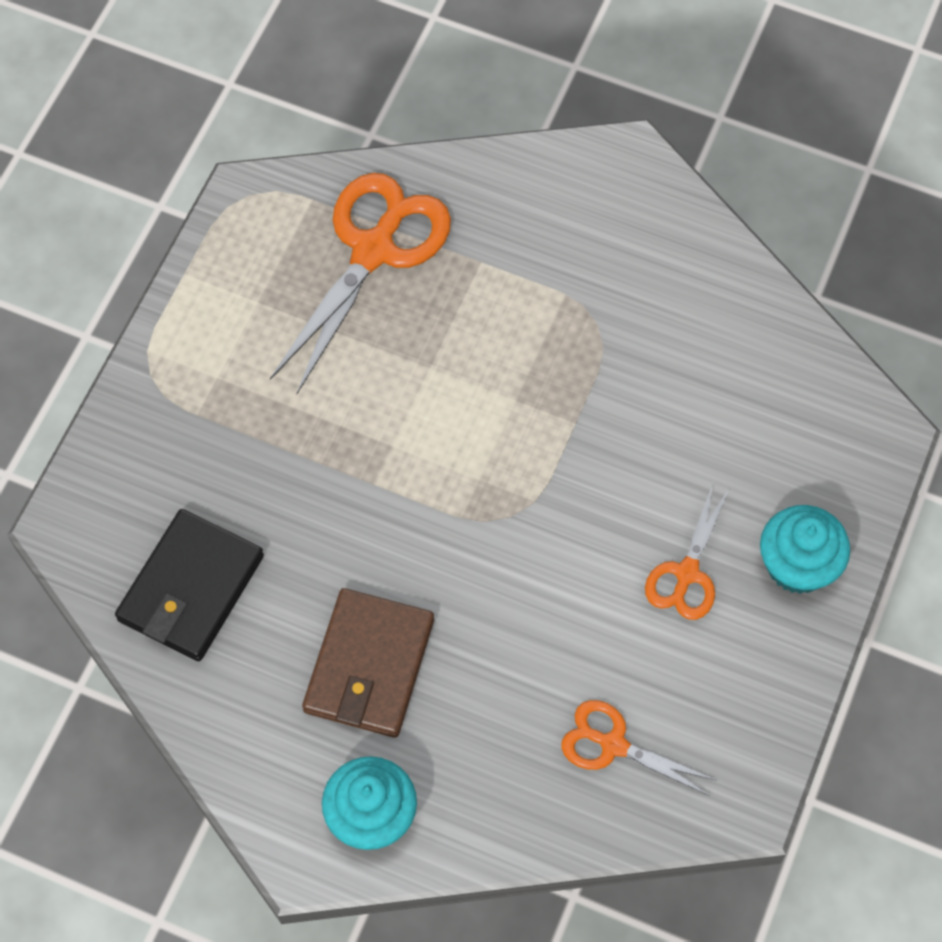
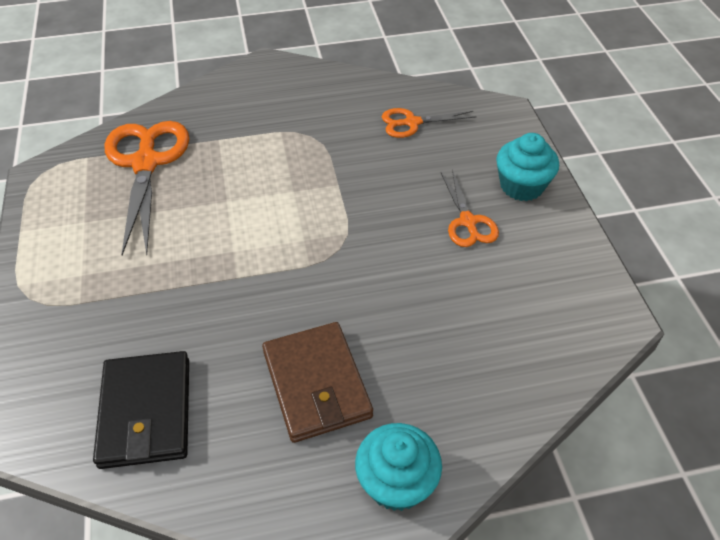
camera: 35 degrees left, 15 degrees down
orange scissors [561,700,715,796] -> orange scissors moved to [382,108,476,138]

